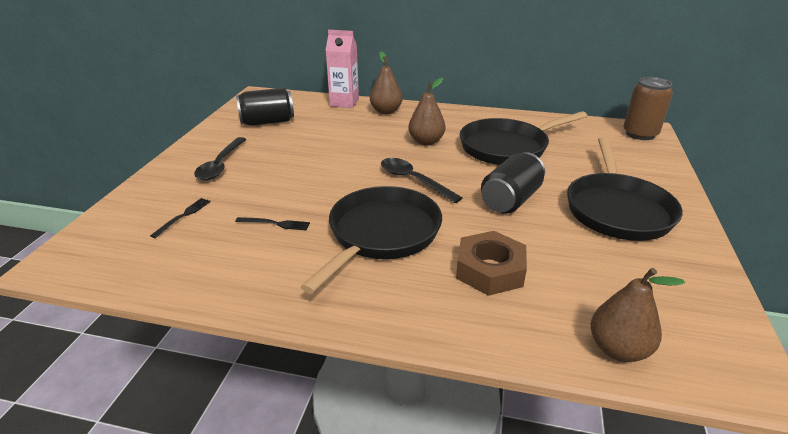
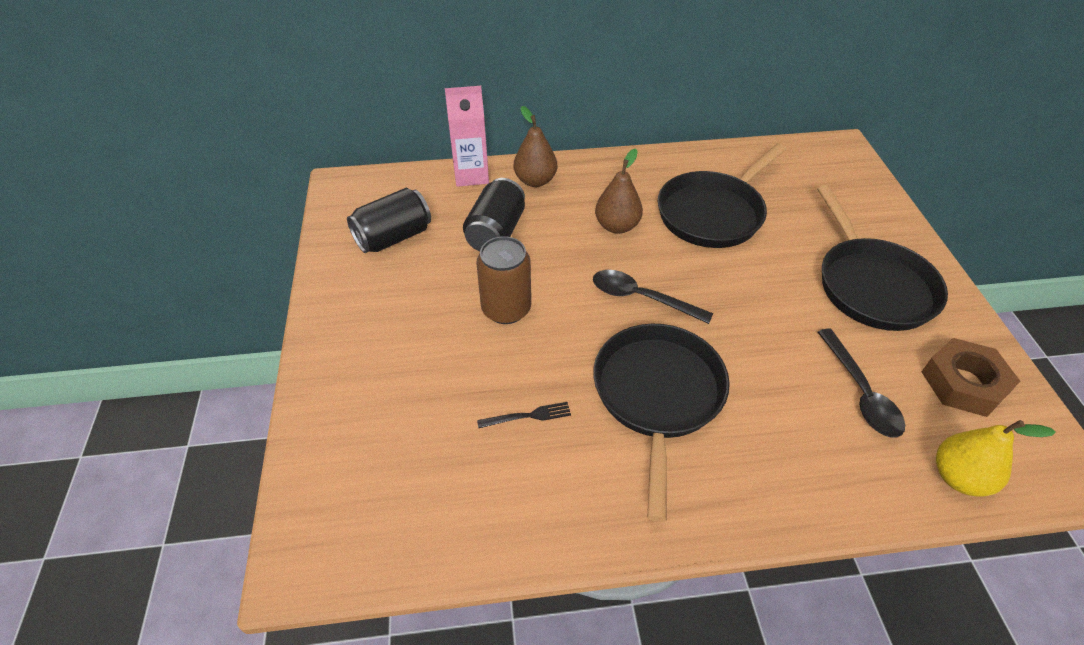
camera: 20 degrees left, 15 degrees up
black fork [150,198,211,238] -> none
black spoon [194,137,246,180] -> black spoon moved to [818,329,905,438]
brown nut [456,231,527,296] -> brown nut moved to [922,338,1020,417]
black can [481,152,545,214] -> black can moved to [463,178,525,251]
brown pear [591,268,685,362] -> yellow pear [936,420,1056,497]
brown can [623,77,673,140] -> brown can moved to [476,236,531,324]

